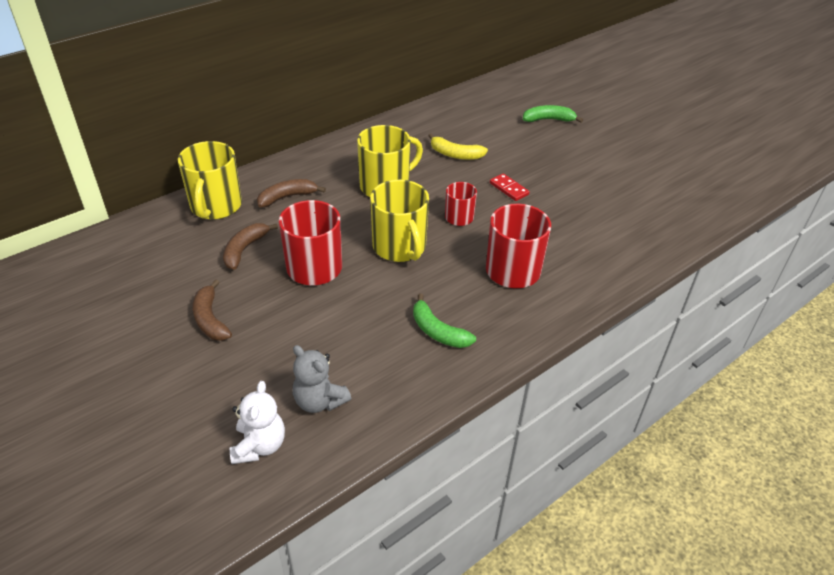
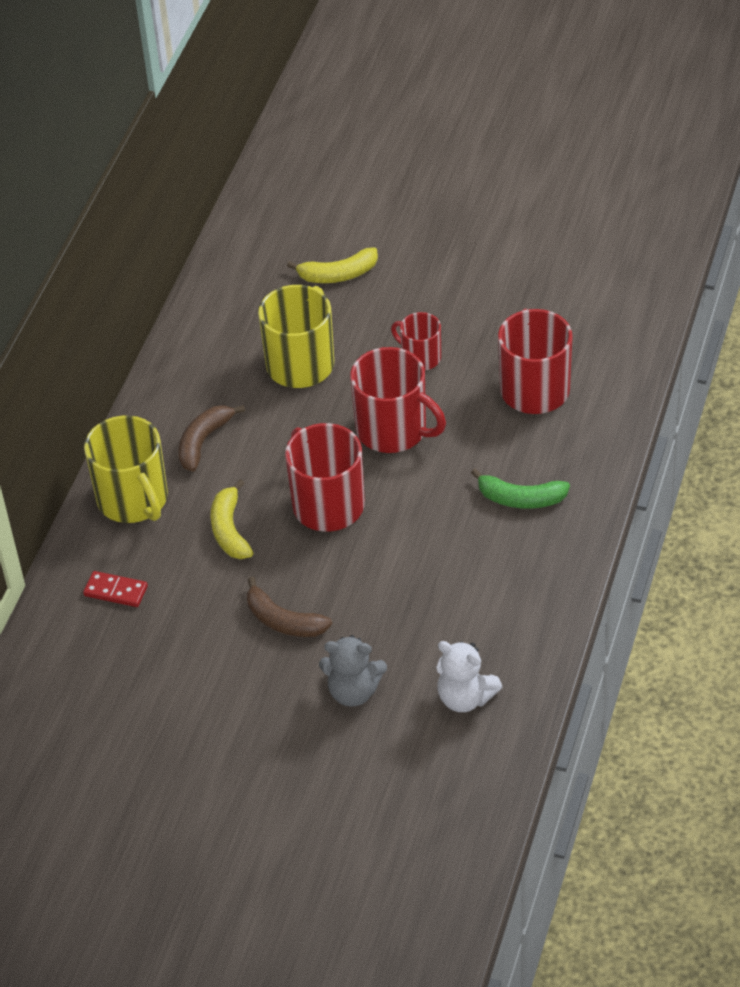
camera: 30 degrees left, 5 degrees up
brown banana [223,223,278,270] -> yellow banana [210,479,254,559]
white teddy bear [230,381,285,464] -> white teddy bear turned 150 degrees clockwise [436,641,502,712]
grey teddy bear [293,345,351,413] -> grey teddy bear moved to [319,635,387,707]
yellow mug [370,180,429,262] -> red mug [350,347,446,453]
red domino [490,173,530,201] -> red domino moved to [83,571,148,607]
green banana [523,105,583,123] -> none

